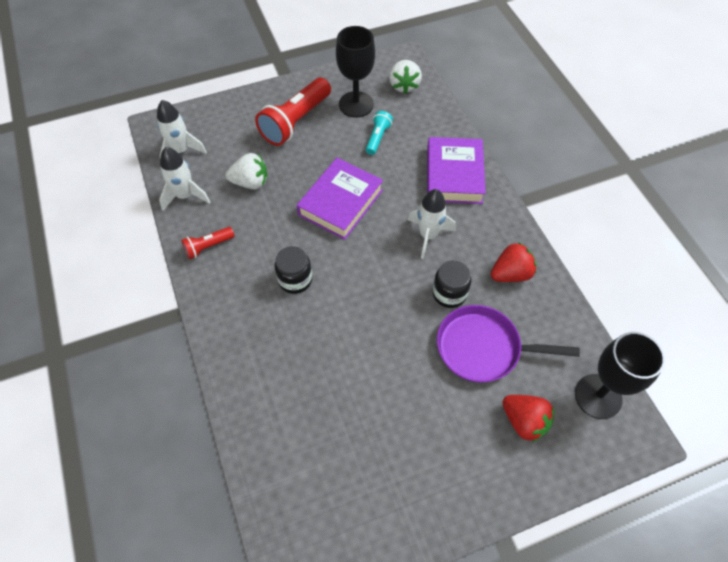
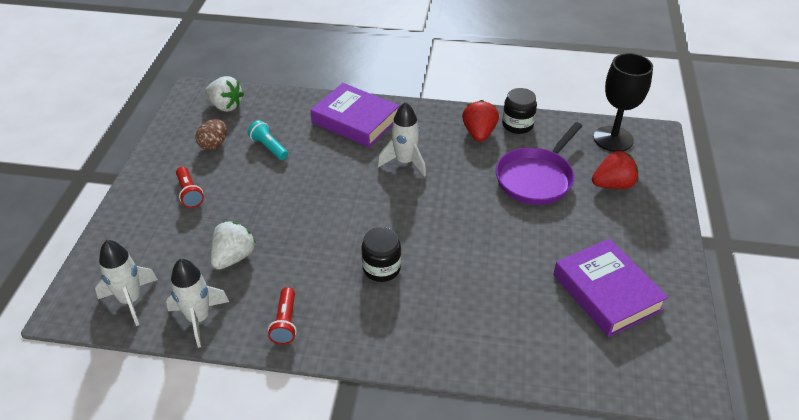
camera: 60 degrees left, 15 degrees down
red flashlight [255,78,331,146] -> red flashlight [176,167,204,208], size x0.51
purple book [297,158,383,240] -> purple book moved to [553,238,668,337]
black goblet [336,26,375,118] -> brown egg [196,119,227,150]
black jar [432,260,471,308] -> black jar moved to [502,88,537,134]

